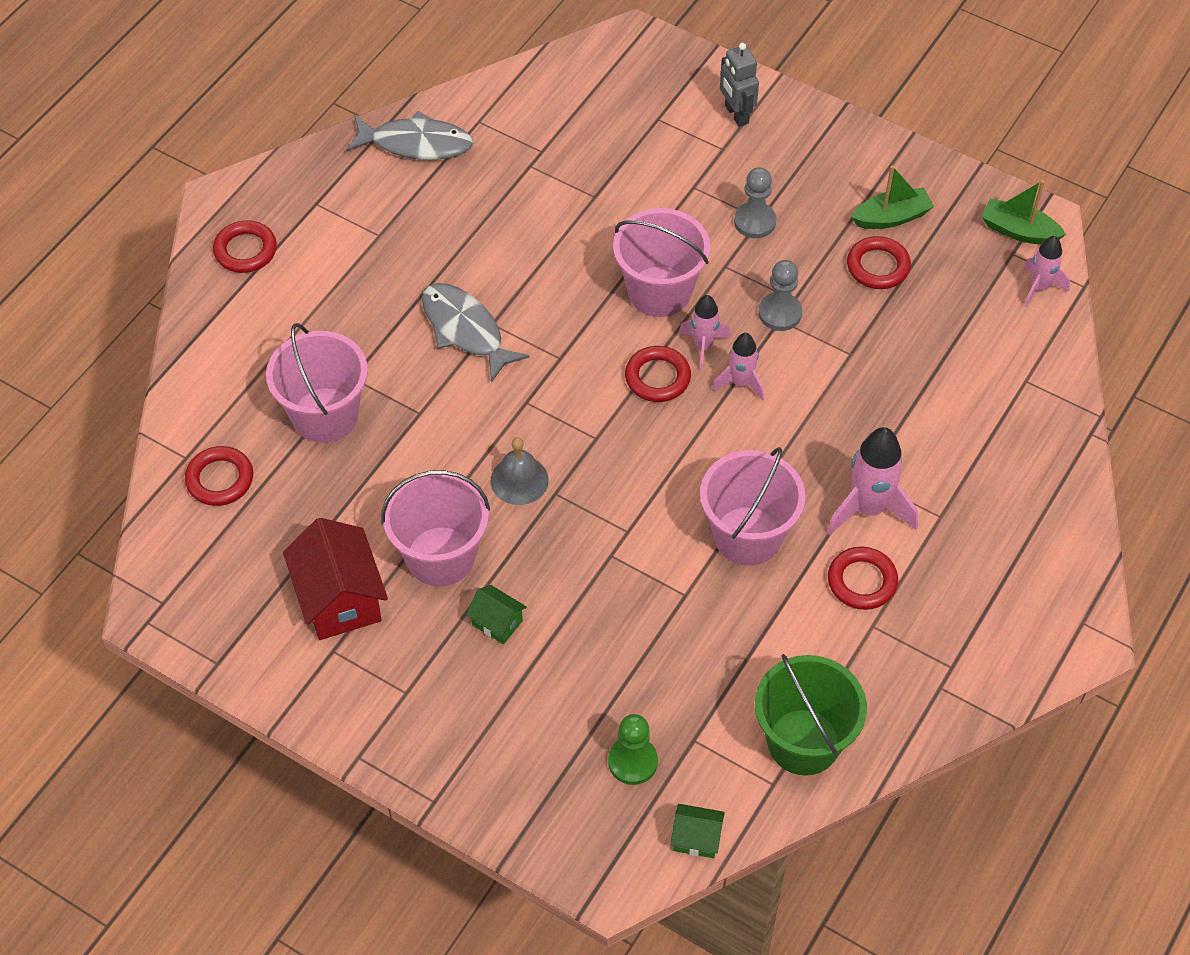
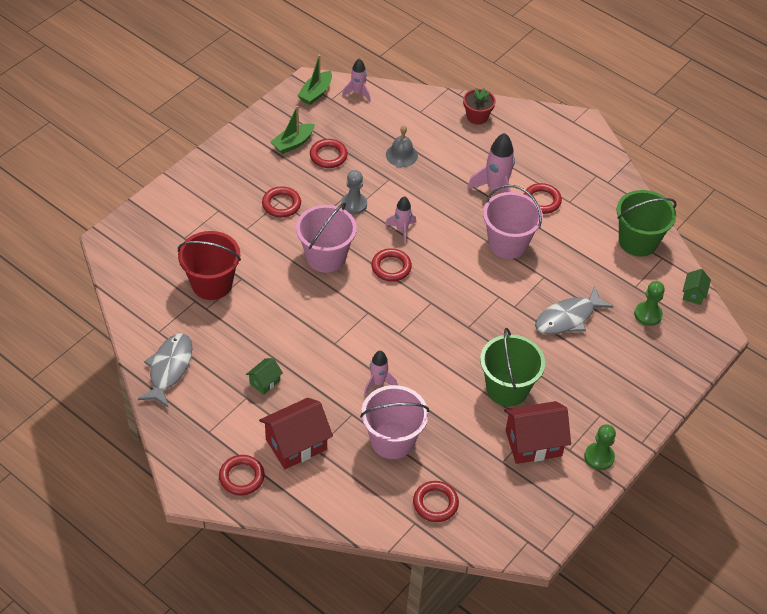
camera: 85 degrees left, 5 degrees down
pink bucket [381,470,490,586] -> green bucket [480,328,545,406]
grey fish [422,283,530,383] -> grey fish moved to [535,287,613,335]
green house [466,585,527,644] -> green house moved to [246,358,283,395]
grey bell [491,437,549,505] -> grey bell moved to [386,125,418,167]
pink rocket [679,295,731,371] -> pink rocket moved to [364,351,397,395]
grey robot [720,43,759,127] -> none
grey pawn [734,167,776,238] -> red ring [262,187,301,218]
green boat [852,165,934,229] -> green boat turned 120 degrees counterclockwise [271,106,315,154]
none -> red bucket [178,231,241,300]
none -> red house [259,398,333,469]
none -> red flower pot [463,88,496,124]
none -> green pawn [584,424,616,470]

